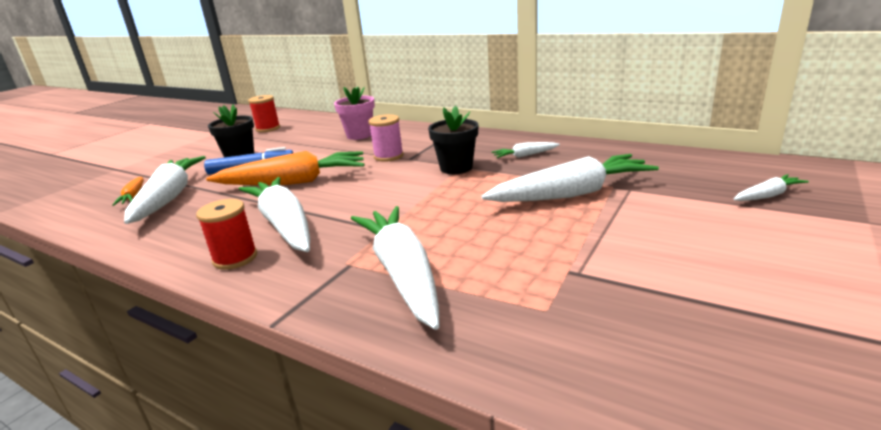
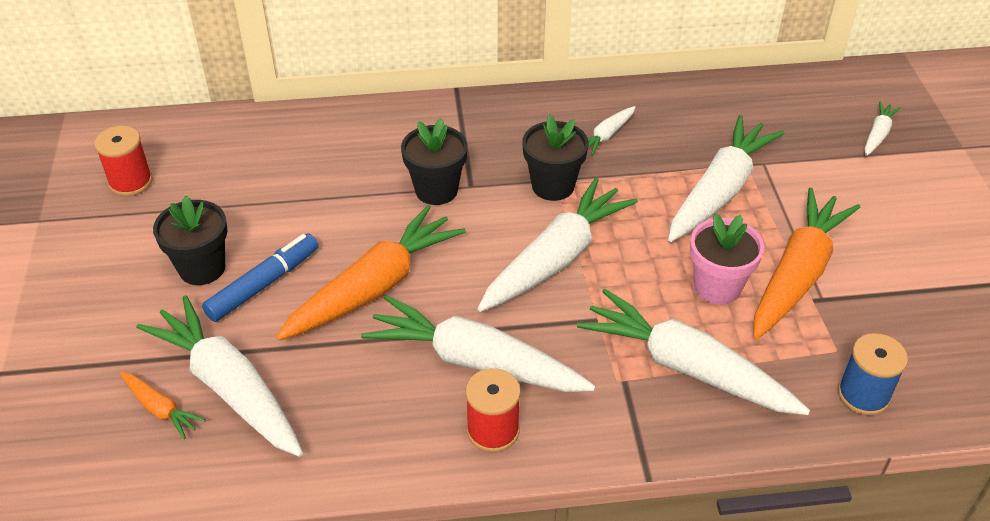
camera: 40 degrees left, 20 degrees up
pink flower pot [334,87,375,140] -> pink flower pot moved to [690,213,764,305]
pink spool [368,114,404,162] -> black flower pot [401,118,468,205]
none -> white carrot [478,178,638,312]
none -> orange carrot [754,188,860,339]
none -> blue spool [838,333,908,416]

